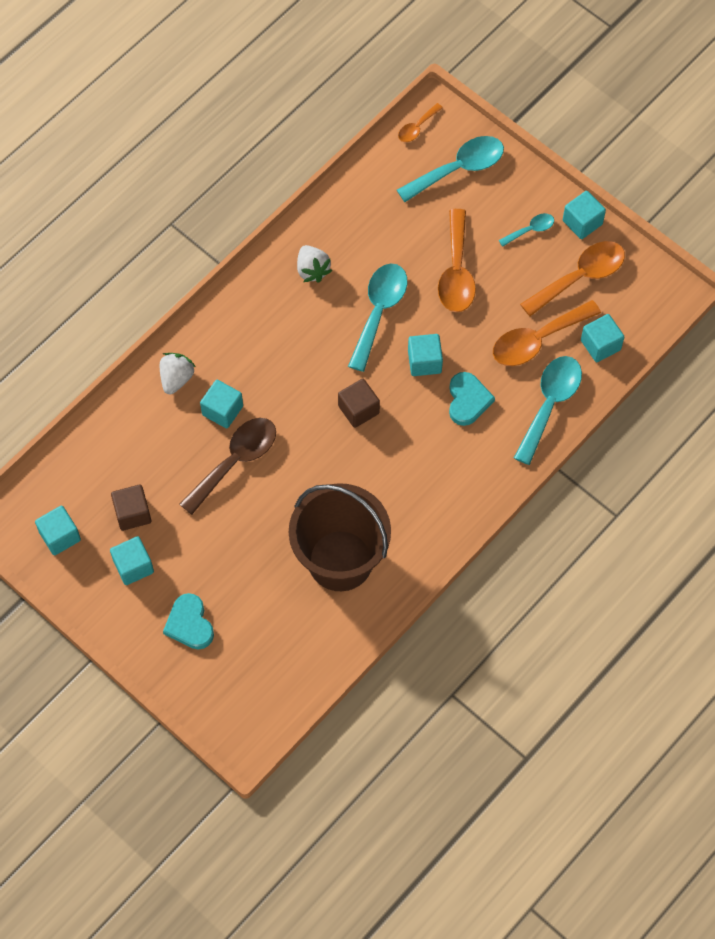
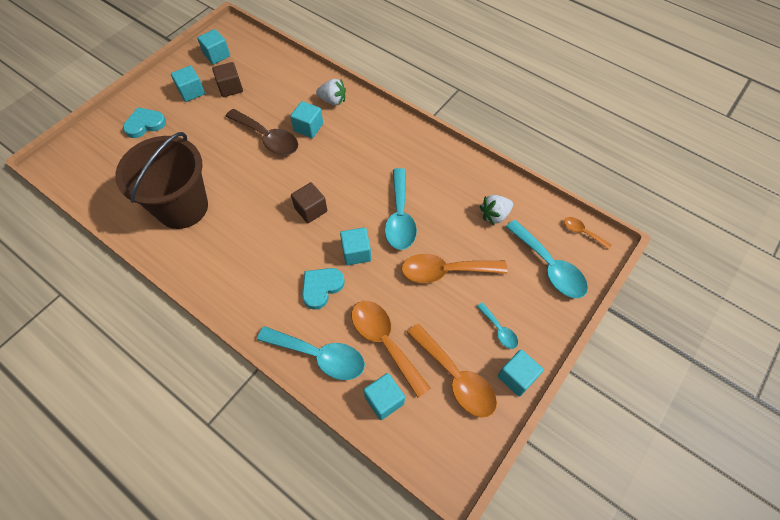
camera: 85 degrees right, 5 degrees down
white strawberry [297,245,332,283] -> white strawberry moved to [480,195,513,226]
turquoise spoon [348,263,407,372] -> turquoise spoon turned 75 degrees clockwise [385,168,417,250]
turquoise heart [449,372,495,426] -> turquoise heart turned 135 degrees clockwise [302,268,345,310]

